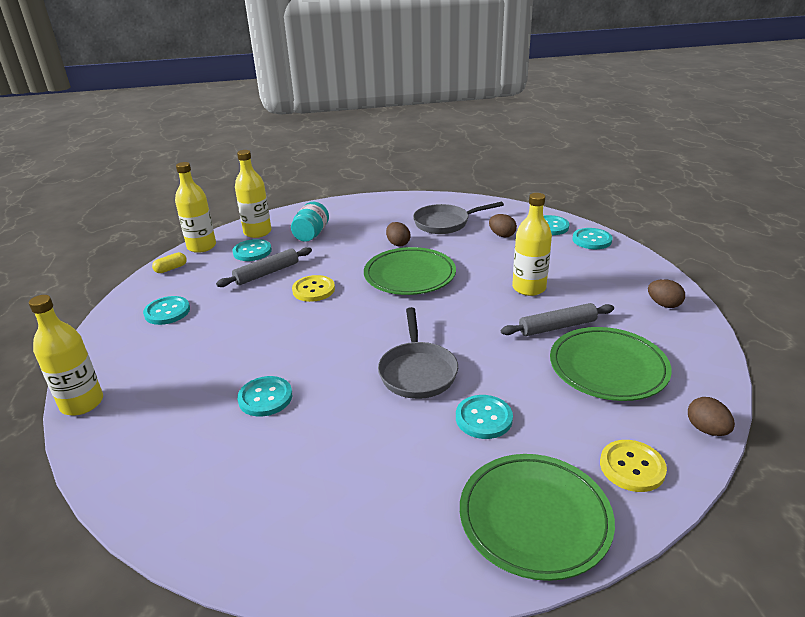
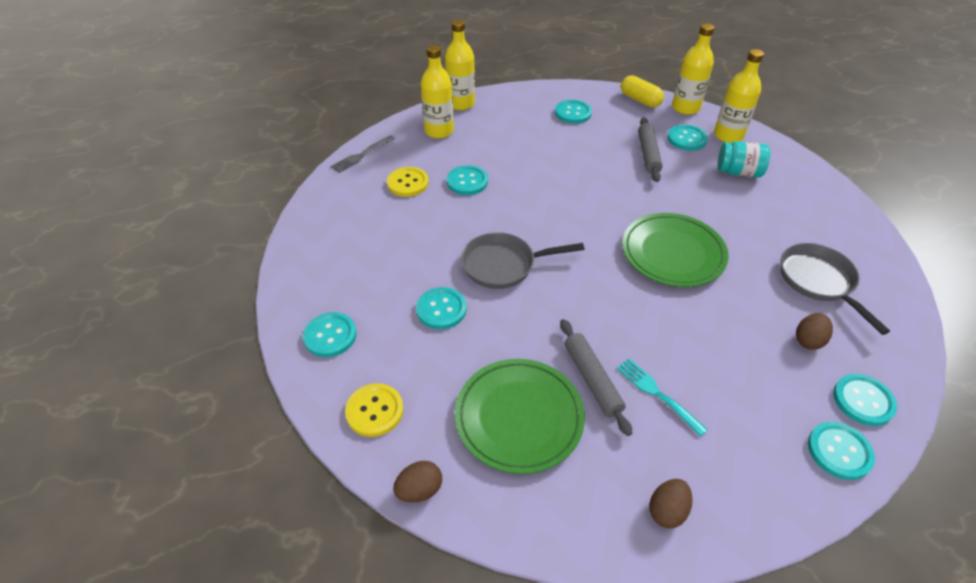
camera: 85 degrees right, 15 degrees up
yellow capsule [152,252,186,273] -> yellow capsule [621,75,664,108], size x1.55
grey rolling pin [216,247,312,287] -> grey rolling pin turned 45 degrees clockwise [638,117,663,182]
yellow button [292,275,335,302] -> yellow button moved to [387,167,429,197]
brown egg [386,222,410,246] -> none
green plate [460,454,615,581] -> turquoise button [303,312,357,357]
yellow bottle [512,193,552,296] -> yellow bottle moved to [420,45,454,139]
none -> grey fork [330,135,395,173]
none -> turquoise fork [616,358,708,437]

